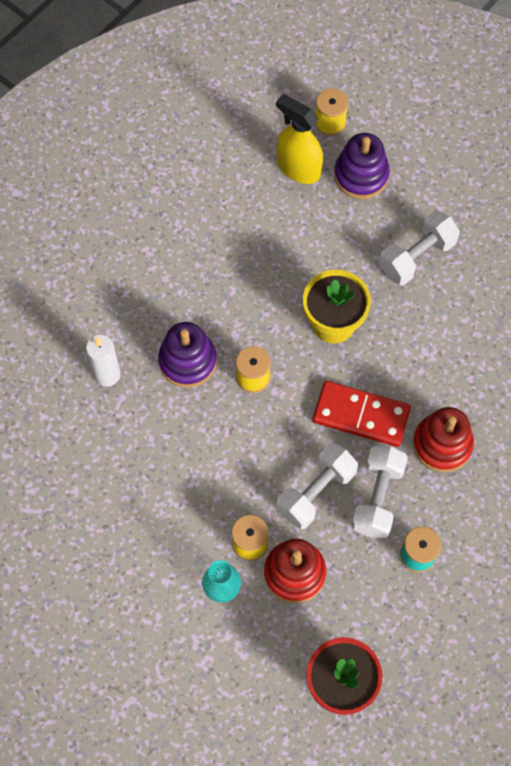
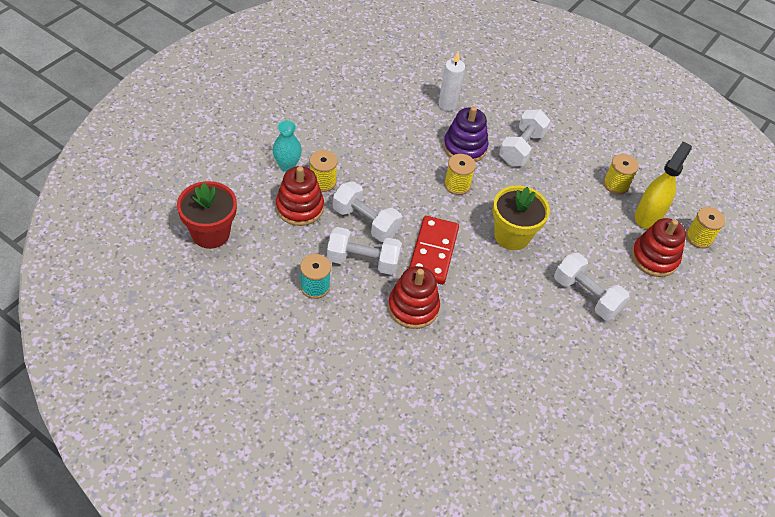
camera: 80 degrees right, 15 degrees down
purple stacking toy [334,133,390,199] -> red stacking toy [631,218,686,277]
none -> white dumbbell [499,110,550,166]
none -> yellow spool [603,154,639,194]

